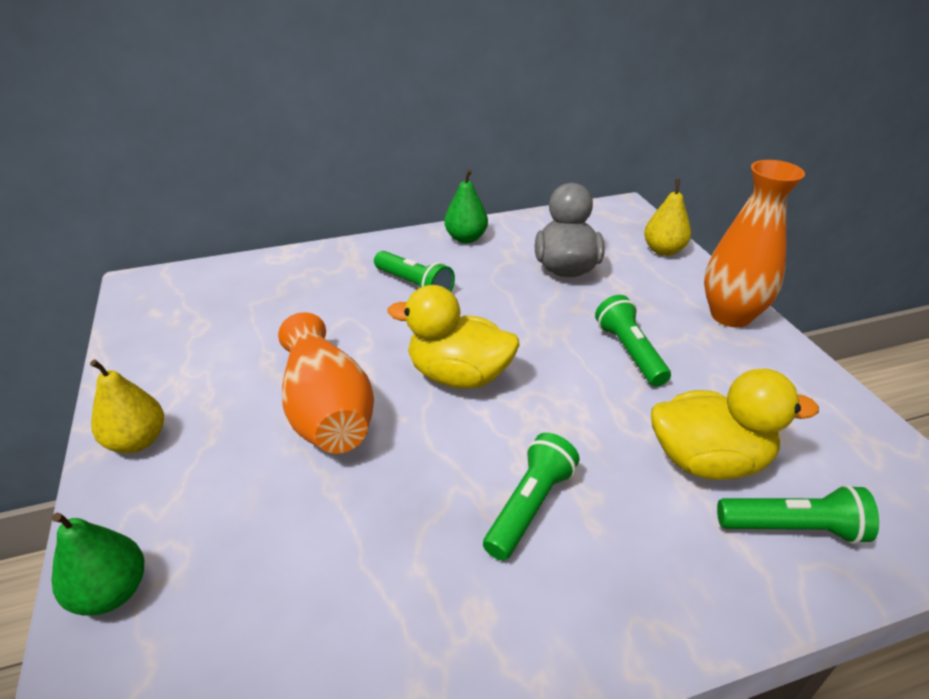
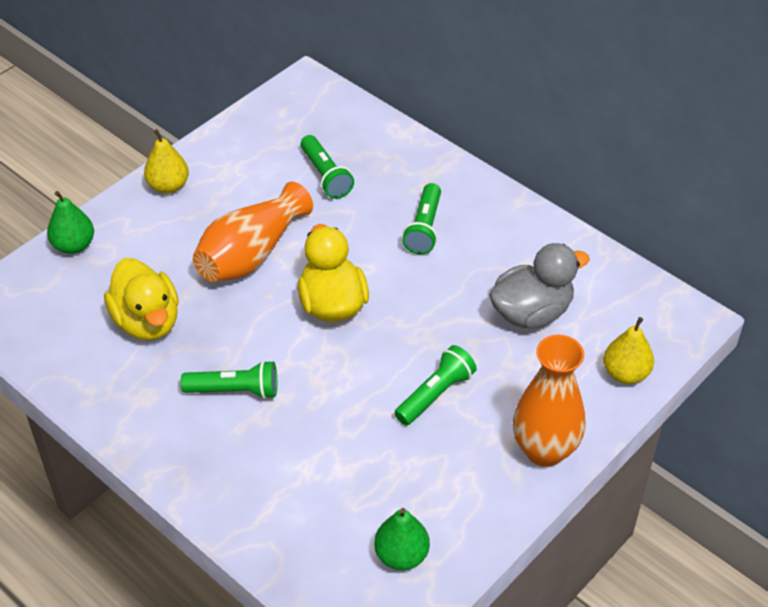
camera: 60 degrees right, 10 degrees up
green pear [444,170,488,243] -> green pear moved to [374,508,430,570]
yellow duck [651,368,819,480] -> yellow duck moved to [104,258,179,340]
green flashlight [717,485,879,544] -> green flashlight moved to [301,135,354,199]

